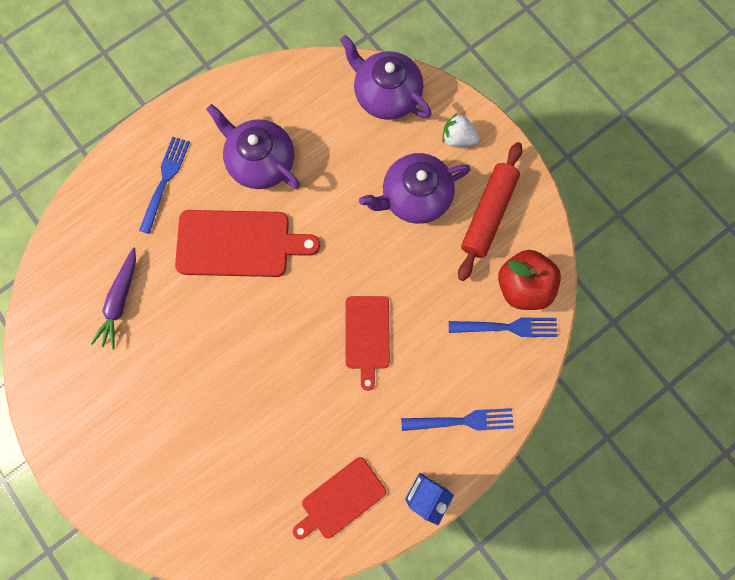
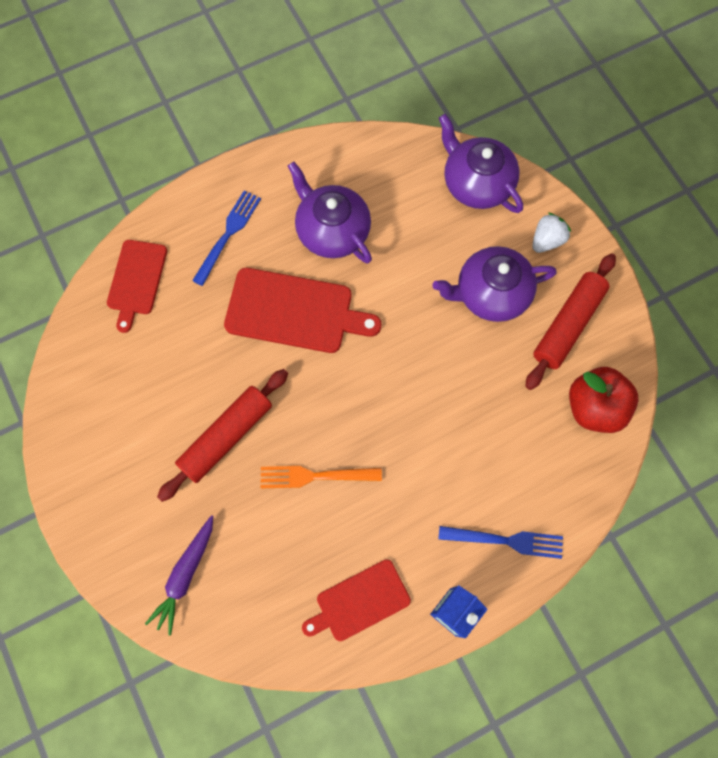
camera: 10 degrees right, 5 degrees down
purple carrot [91,247,136,350] -> purple carrot moved to [145,515,213,635]
red cutting board [345,296,390,391] -> red cutting board moved to [107,240,167,333]
white strawberry [442,113,480,147] -> white strawberry turned 105 degrees clockwise [532,213,571,253]
blue fork [449,317,558,337] -> none
none -> red rolling pin [157,369,288,502]
none -> orange fork [261,466,382,488]

